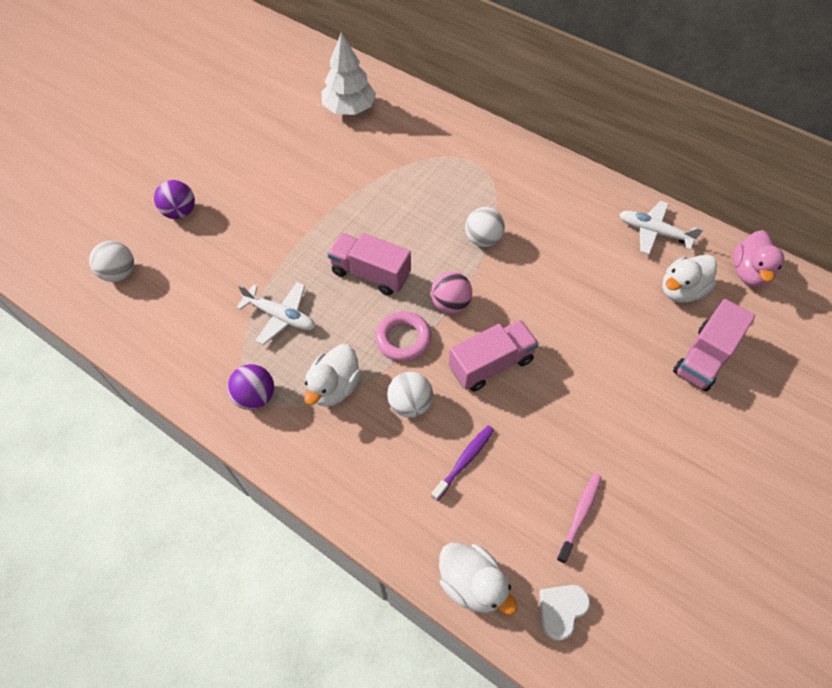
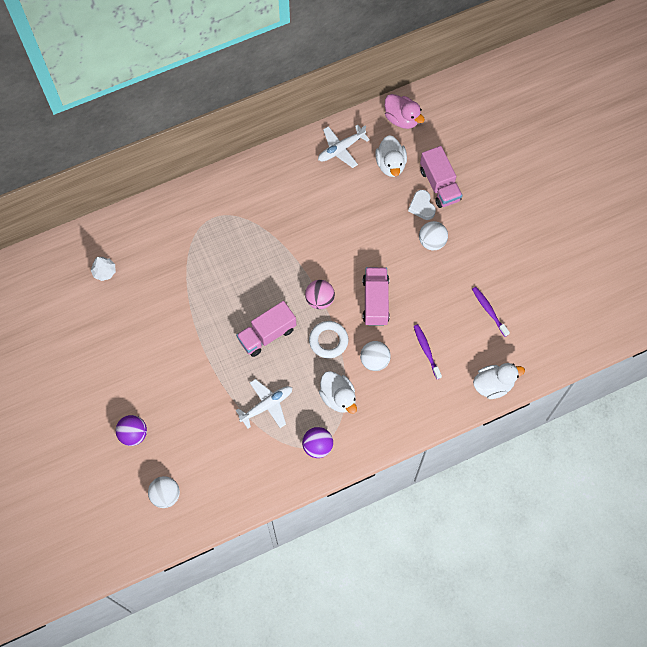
camera: 60 degrees left, 10 degrees up
white tree [321,32,376,115] -> white tree [91,257,116,281], size x0.53
pink ring [375,311,432,362] -> white ring [309,321,348,358]
white ball [465,207,505,247] -> white ball moved to [419,221,448,251]
white heart [539,585,590,641] -> white heart moved to [408,190,436,220]
pink toothbrush [557,473,602,564] -> purple toothbrush [472,287,510,337]

